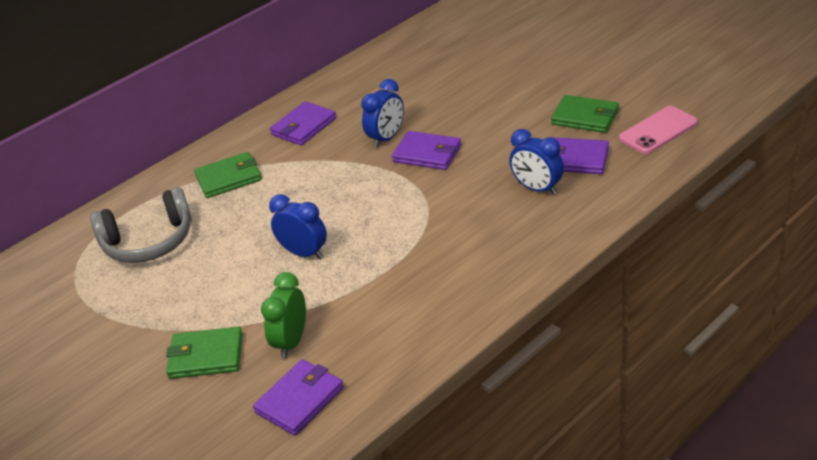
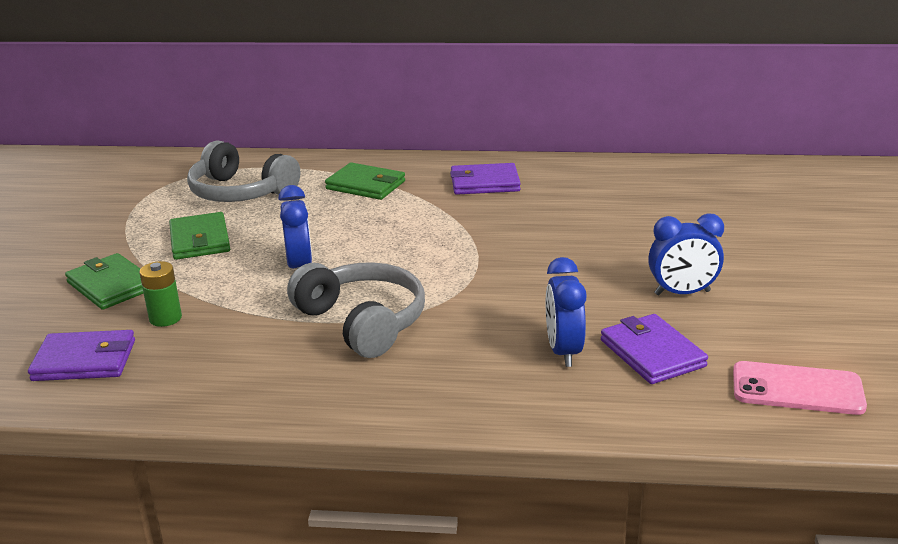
camera: 45 degrees right, 10 degrees down
green clock [261,272,306,358] -> green battery [139,261,182,327]
blue clock [361,79,404,148] -> blue clock moved to [648,213,724,296]
purple wallet [392,131,461,170] -> none
green wallet [551,95,619,133] -> green wallet moved to [169,212,230,260]
none -> grey headphones [287,262,425,358]

